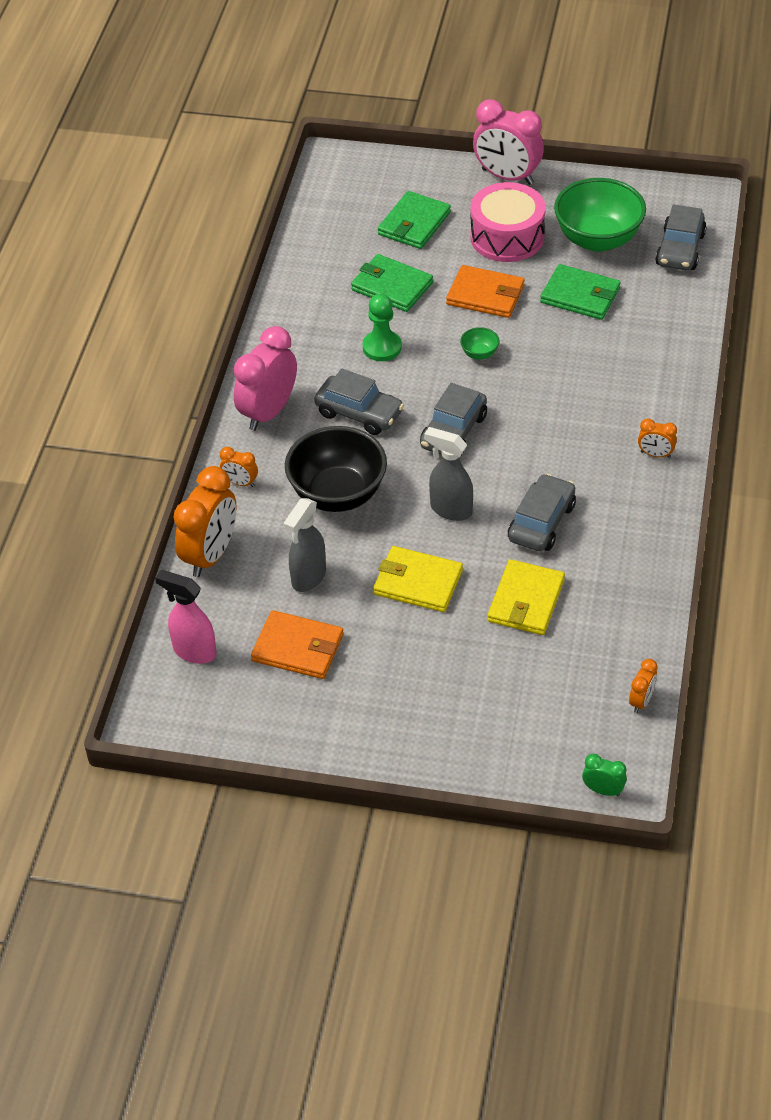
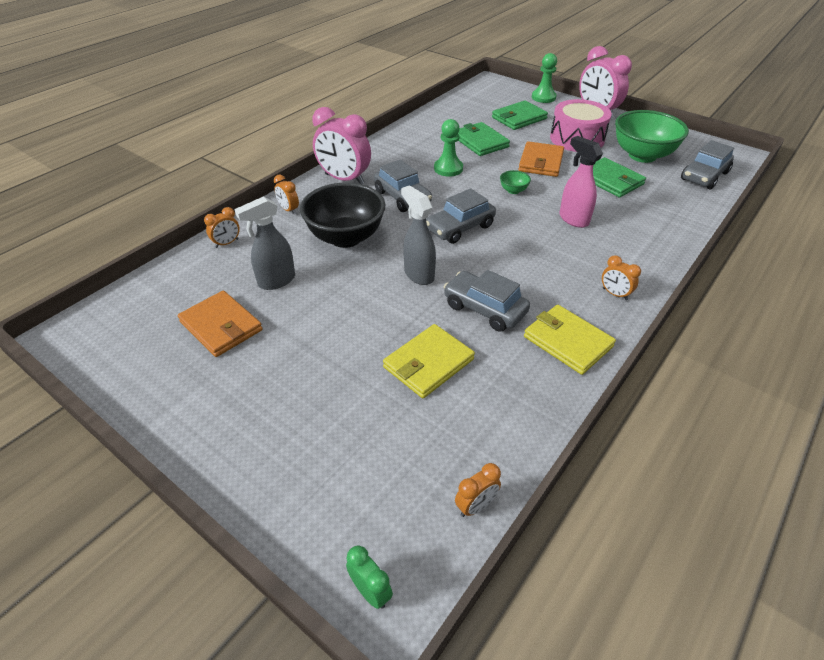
camera: 25 degrees right, 5 degrees down
pink spray bottle [155,570,216,664] -> pink spray bottle moved to [559,136,603,228]
orange clock [174,466,237,577] -> orange clock [204,207,240,248], size x0.47
pink clock [234,326,297,431] -> pink clock turned 120 degrees counterclockwise [312,107,371,184]
yellow wallet [373,546,463,612] -> yellow wallet moved to [524,305,616,375]
orange wallet [446,265,525,318] -> orange wallet turned 60 degrees clockwise [518,141,564,177]
grey car [508,473,576,551] -> grey car turned 105 degrees counterclockwise [444,270,530,332]
none -> green pawn [532,53,557,103]

